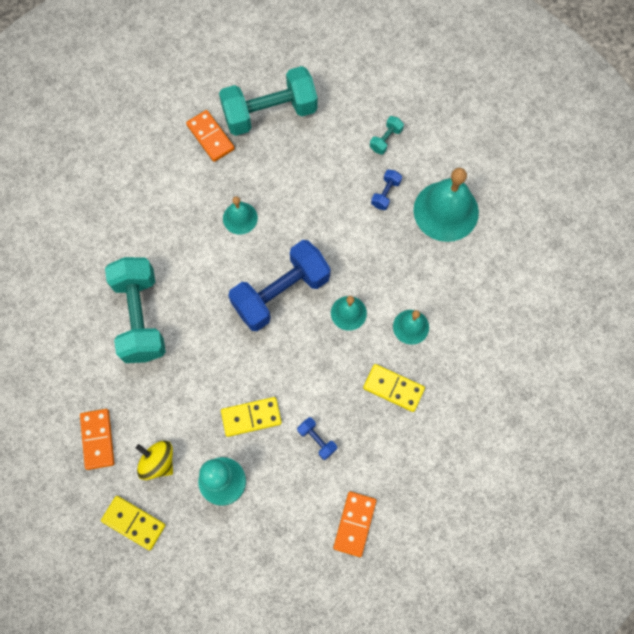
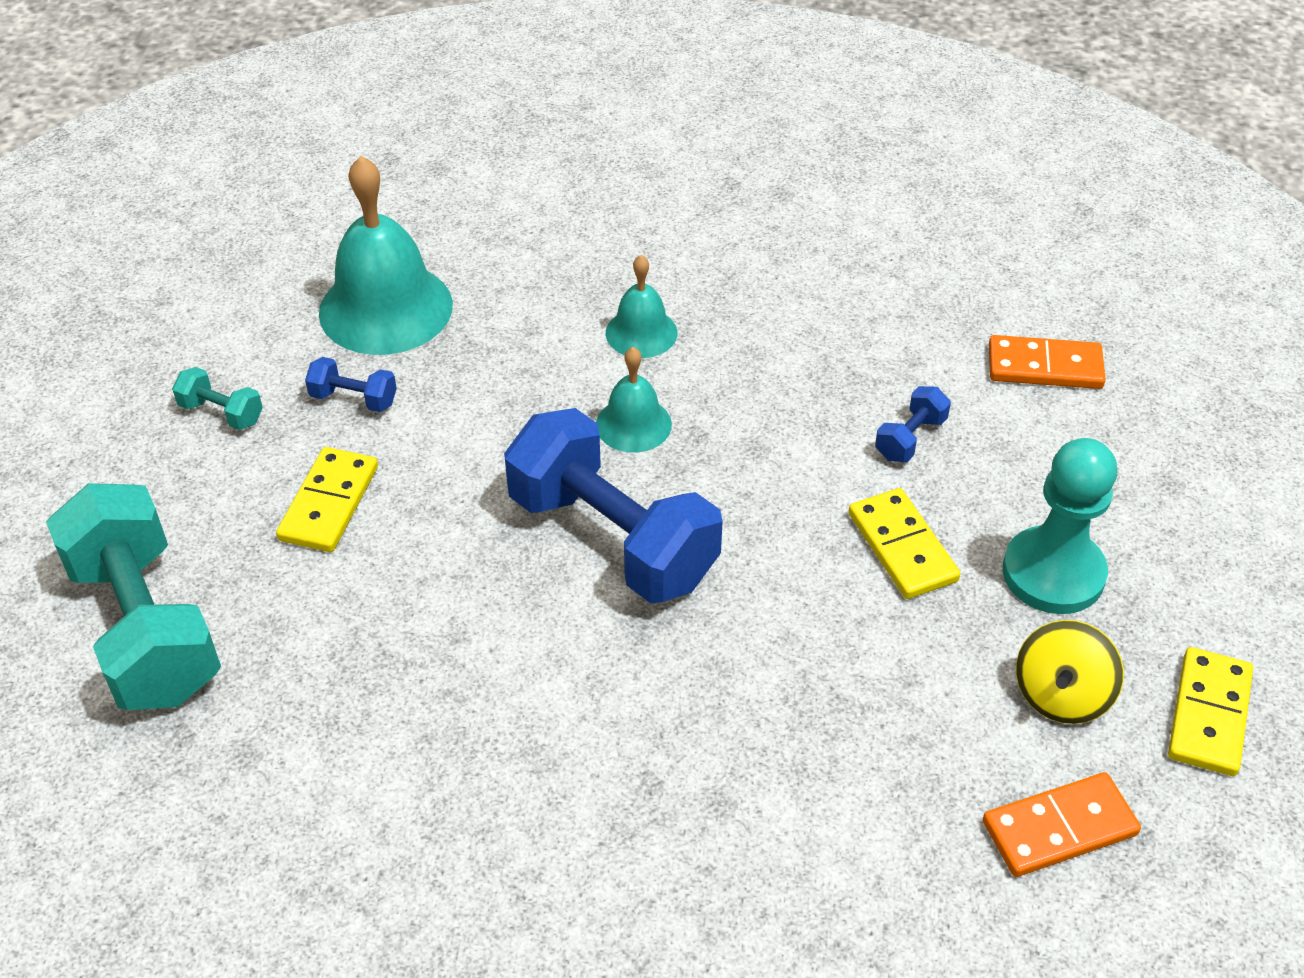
camera: 100 degrees left, 25 degrees down
turquoise dumbbell [105,257,166,363] -> none
orange domino [186,110,235,162] -> none
turquoise bell [223,196,258,235] -> none
yellow domino [363,364,425,412] -> yellow domino moved to [276,447,378,552]

